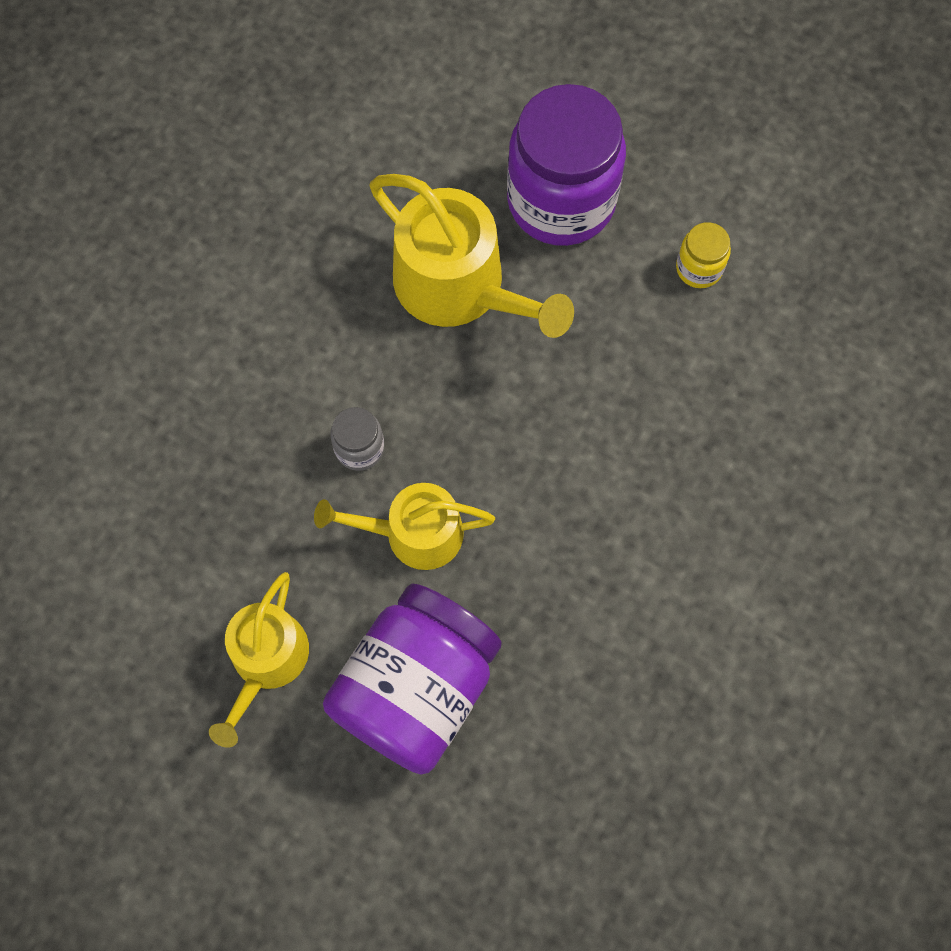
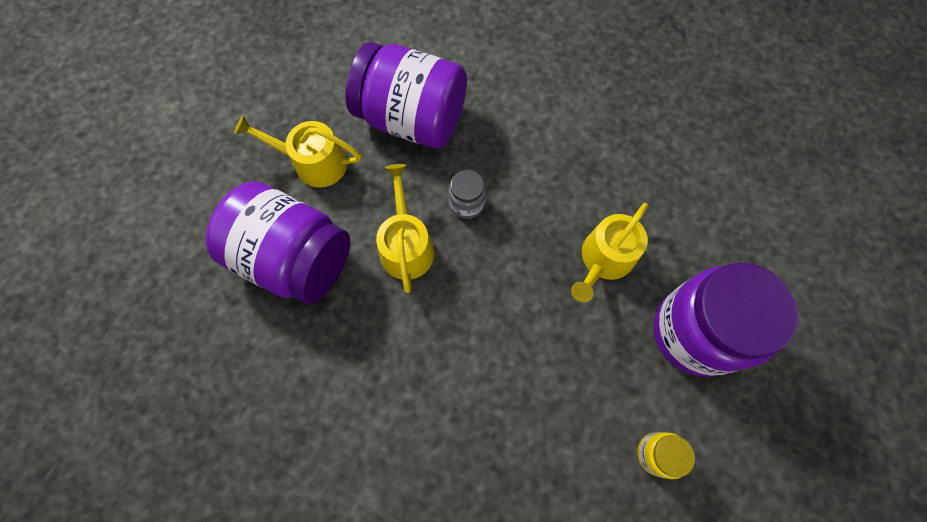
camera: 85 degrees right, 0 degrees up
yellow watering can [369,174,574,338] -> yellow watering can [571,203,648,303], size x0.65
none -> purple jar [345,42,467,149]

